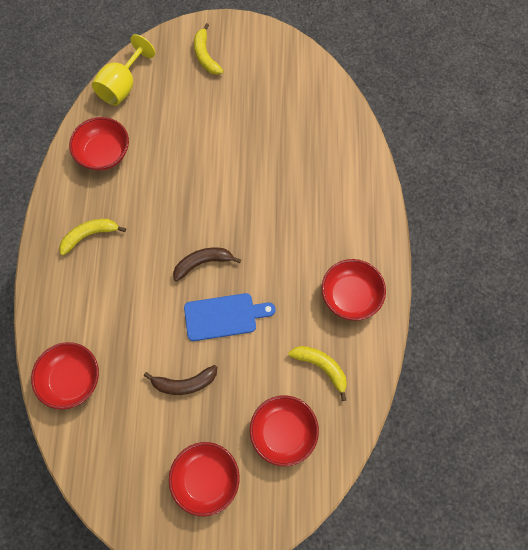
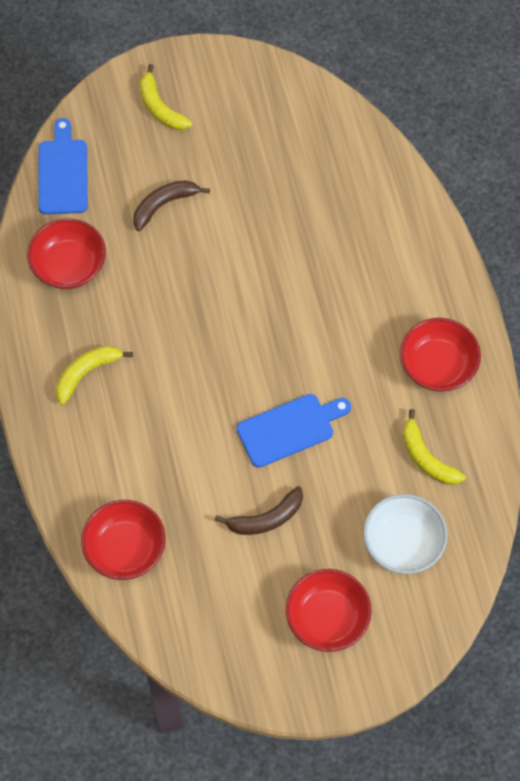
camera: 15 degrees left, 5 degrees down
yellow goblet [92,34,155,106] -> blue cutting board [38,118,88,215]
brown banana [173,247,241,282] -> brown banana moved to [133,180,210,231]
red bowl [250,395,319,466] -> white bowl [363,494,448,574]
yellow banana [288,346,347,401] -> yellow banana turned 150 degrees counterclockwise [403,409,466,485]

